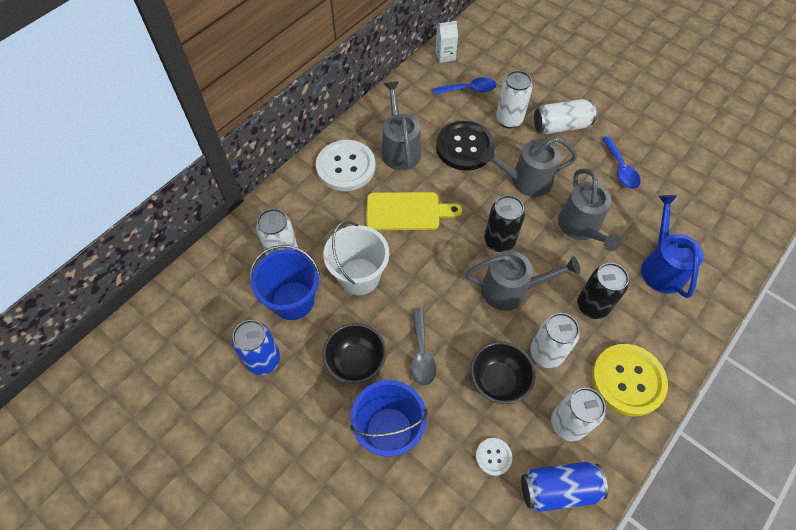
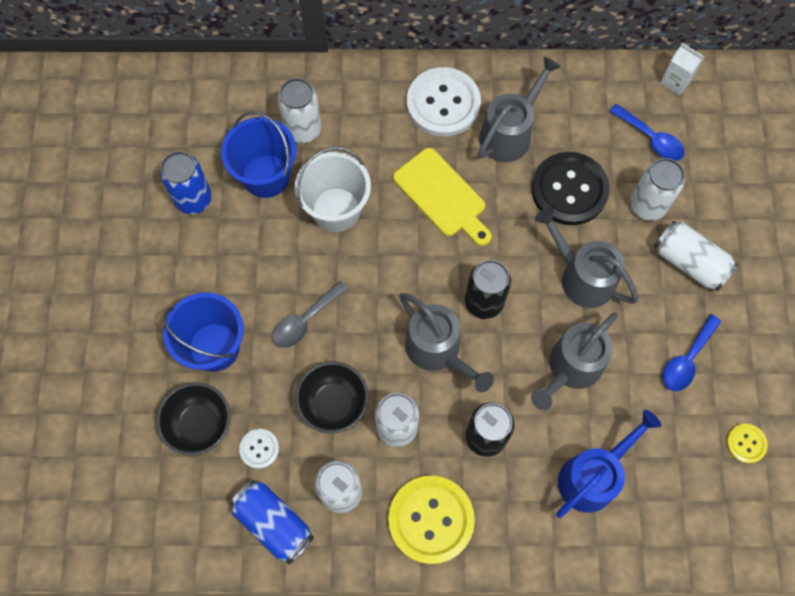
camera: 50 degrees right, 10 degrees up
black bowl [323,323,386,384] -> black bowl moved to [156,382,231,456]
none -> yellow button [727,424,768,463]

